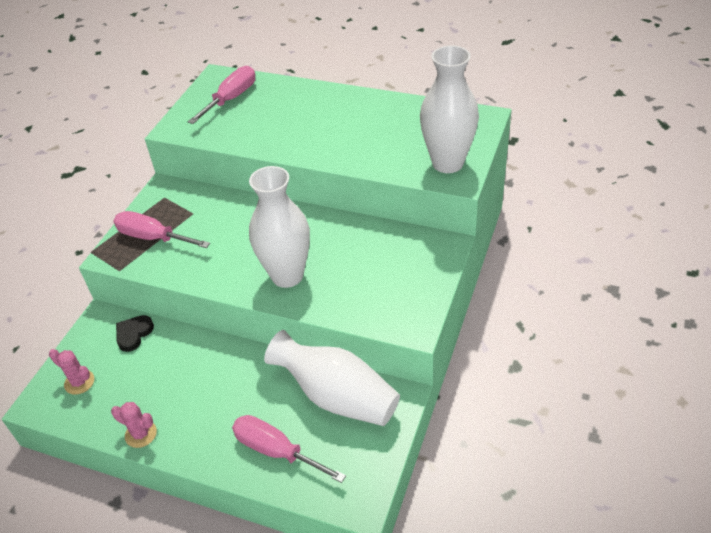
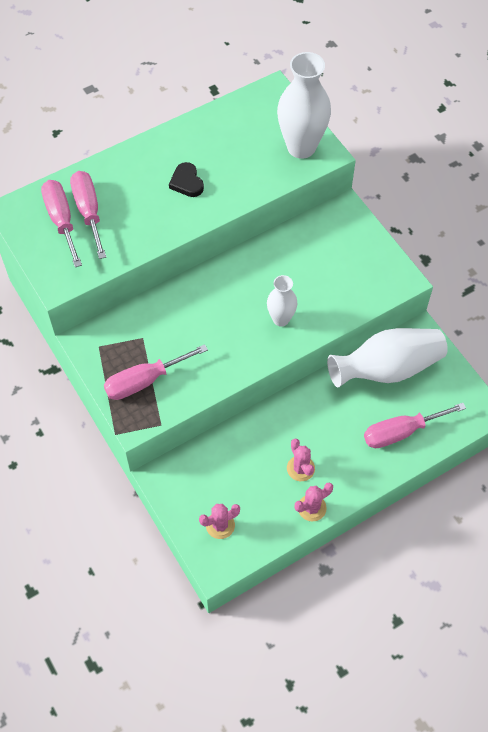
camera: 55 degrees left, 15 degrees up
black heart [116,315,154,352] -> black heart moved to [169,162,204,197]
white vase [249,166,310,288] -> white vase [267,275,298,326], size x0.56
none -> pink screwdriver [70,171,106,259]
none -> pink cactus [287,439,315,481]

